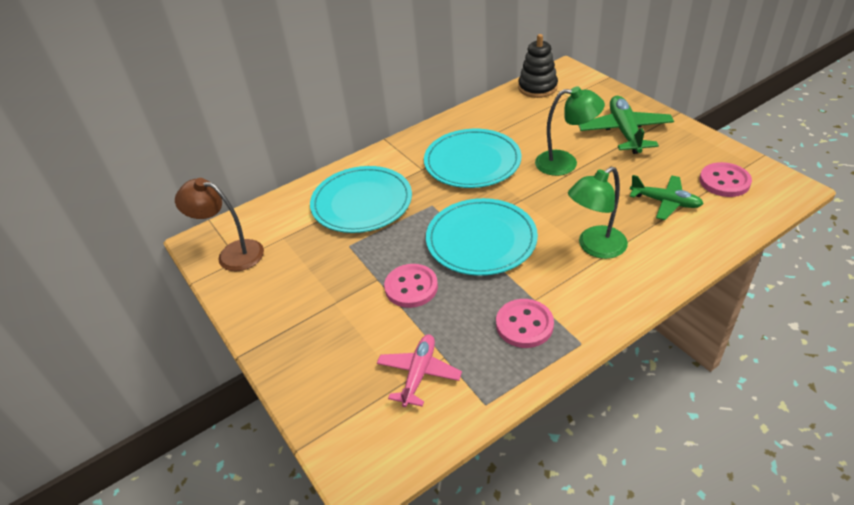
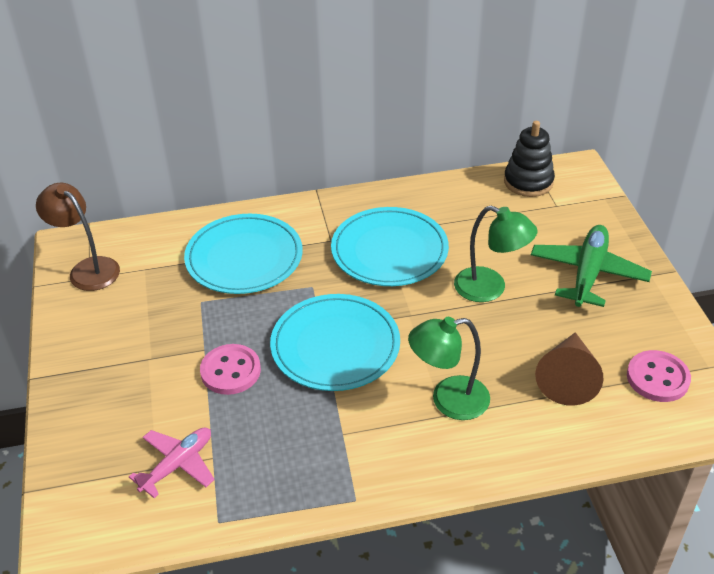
camera: 20 degrees right, 0 degrees up
pink button [496,299,554,348] -> none
green plane [630,175,703,220] -> brown cone [535,332,603,406]

